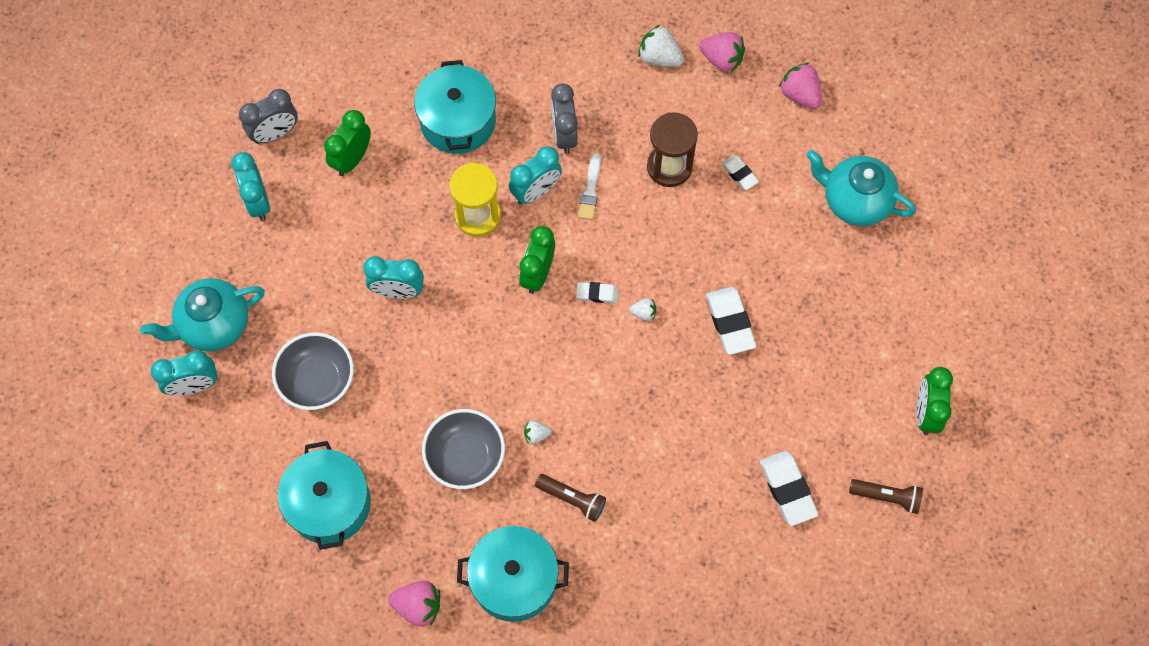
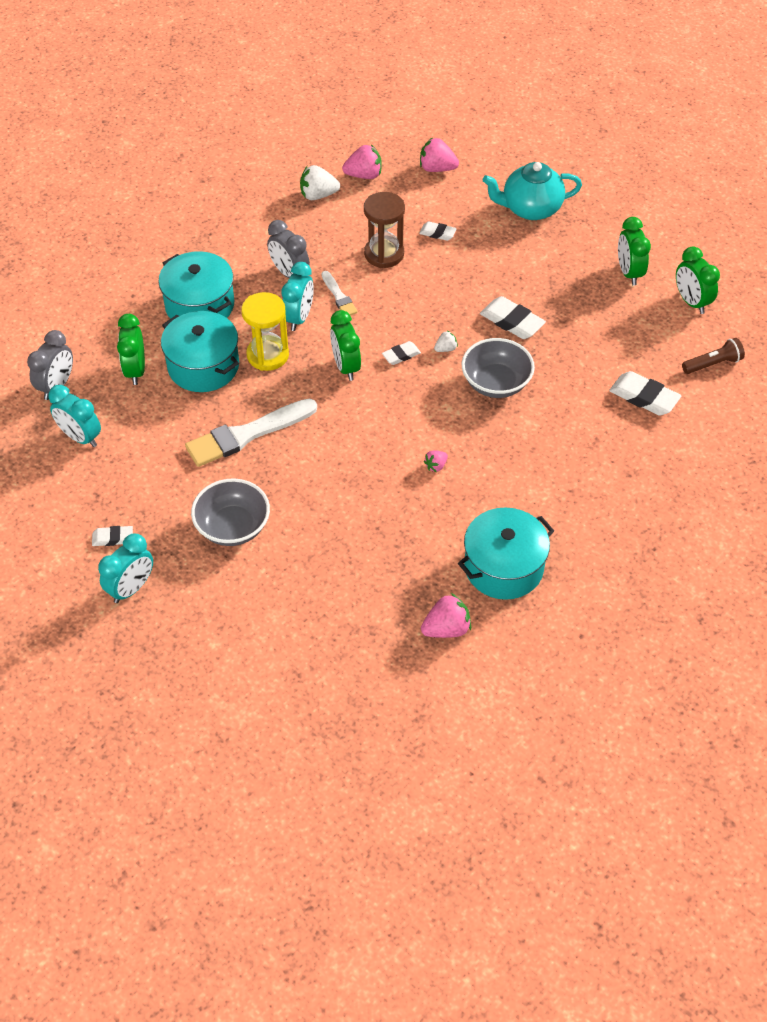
camera: 35 degrees left, 15 degrees down
turquoise teapot [140,278,265,352] -> white eraser [92,526,133,546]
turquoise pot [278,441,371,550] -> turquoise pot moved to [161,311,239,392]
turquoise clock [363,256,424,299] -> white brush [185,399,317,467]
grey bowl [422,409,505,489] -> grey bowl moved to [462,338,535,398]
white strawberry [524,420,552,444] -> pink strawberry [424,450,448,472]
brown flashlight [535,474,606,522] -> none
none -> green clock [618,217,651,286]

